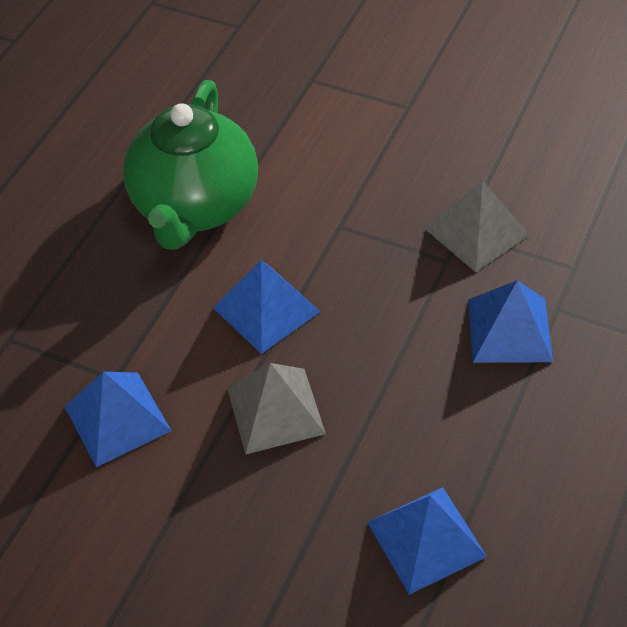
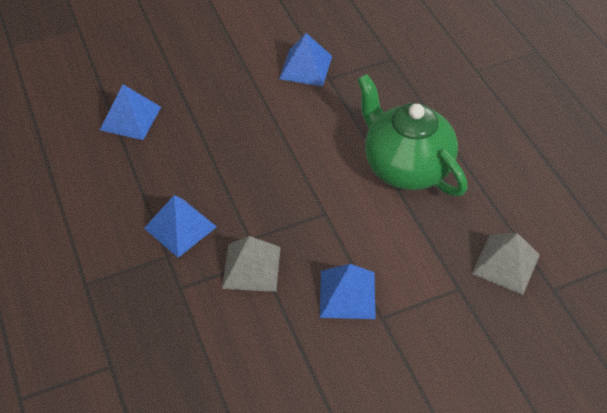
camera: 130 degrees right, 0 degrees up
blue pyramid [213,260,320,354] -> blue pyramid moved to [320,264,376,319]
grey pyramid [227,363,326,455] -> grey pyramid moved to [472,233,540,295]

